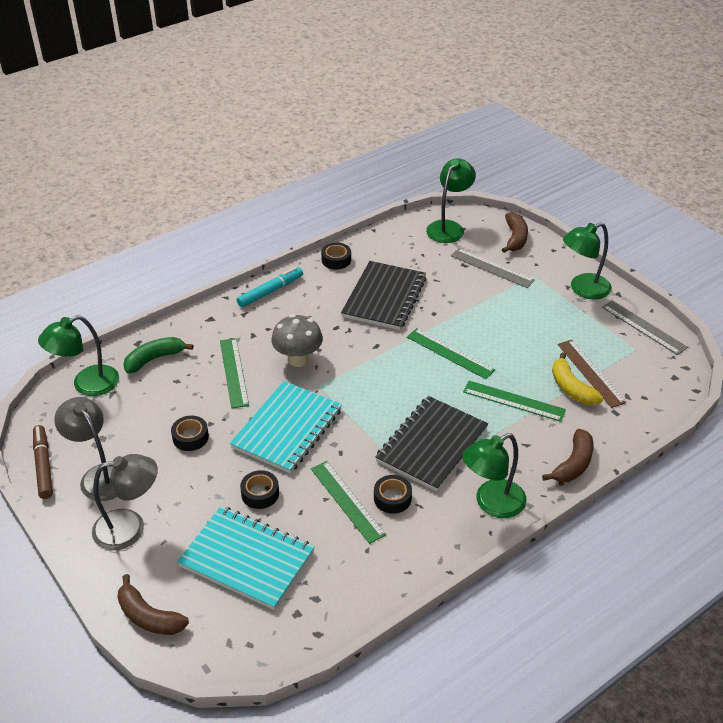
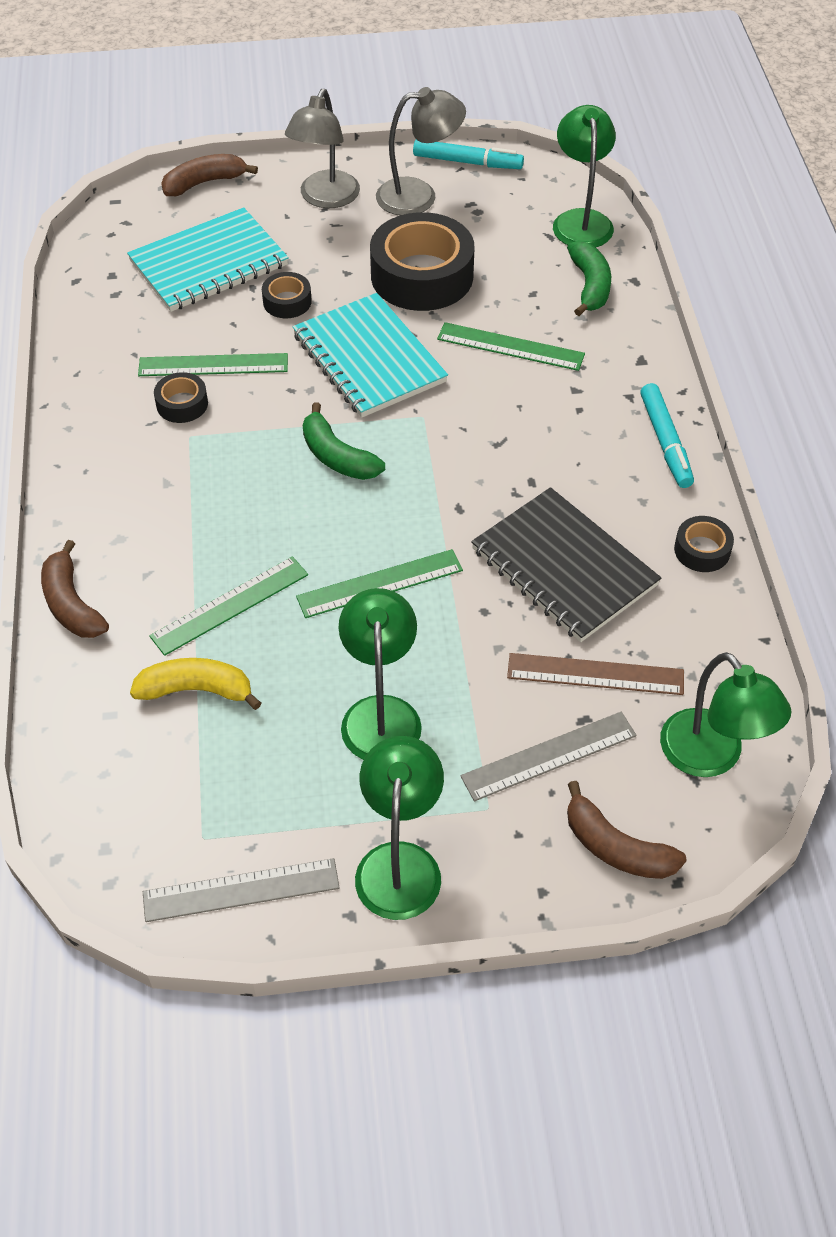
camera: 120 degrees right, 10 degrees up
brown marker [33,425,53,499] -> turquoise marker [413,140,524,169]
black tape [171,416,209,451] -> black tape [370,212,475,311], size x2.15
grey mushroom [271,314,323,367] -> none
black notebook [375,396,488,492] -> none
green lamp [462,433,527,518] -> green lamp moved to [338,588,422,760]
brown ruler [558,340,626,408] -> brown ruler moved to [507,653,684,695]
none -> green banana [303,402,385,480]

